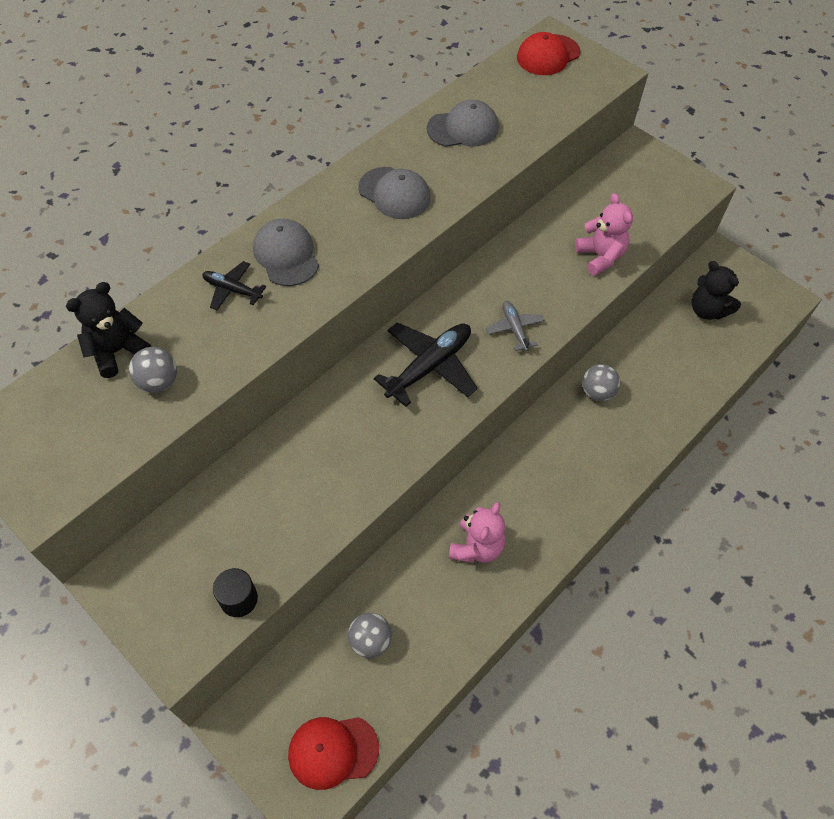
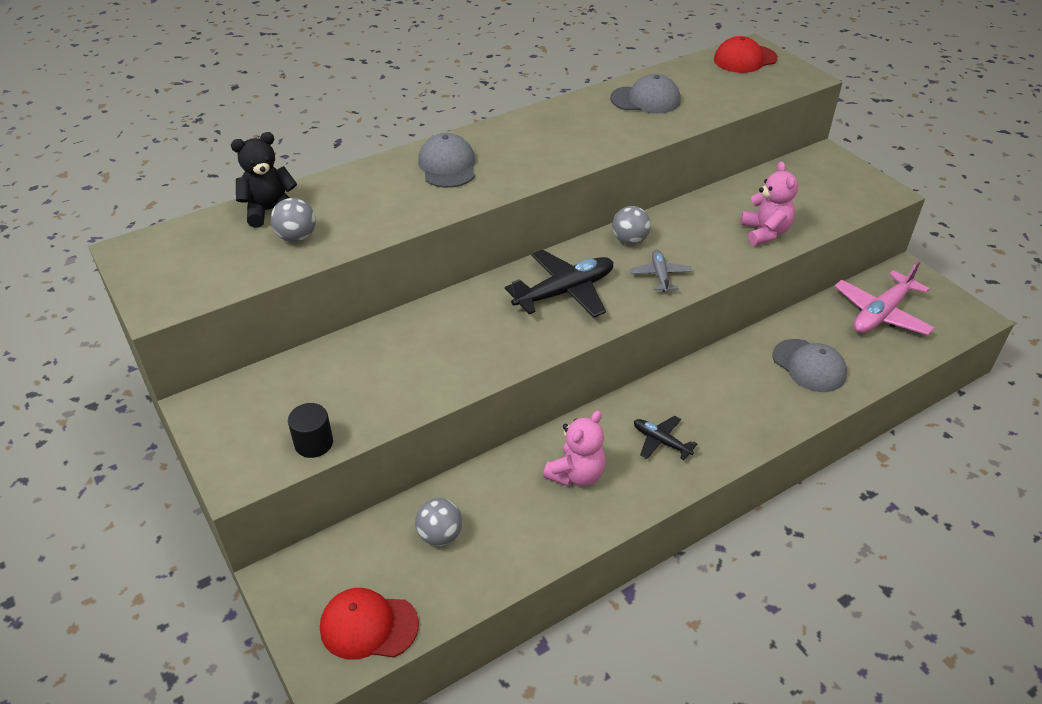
camera: 15 degrees right, 15 degrees down
black plane [202,261,266,310] -> black plane moved to [634,416,697,460]
grey cap [358,167,431,219] -> grey cap moved to [773,339,847,392]
grey ball [582,364,620,401] -> grey ball moved to [612,206,651,245]
black teddy bear [691,261,741,320] -> pink plane [834,261,935,335]

